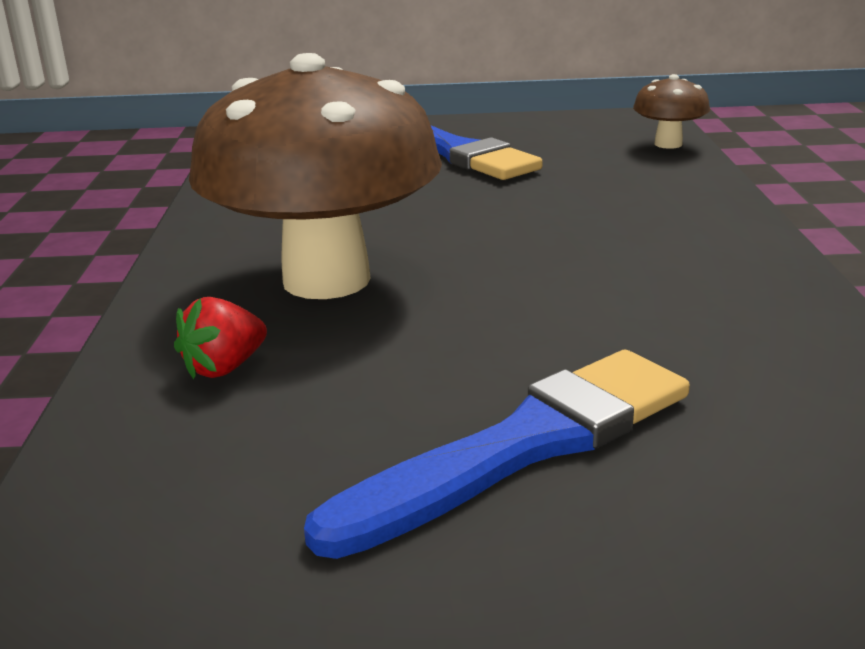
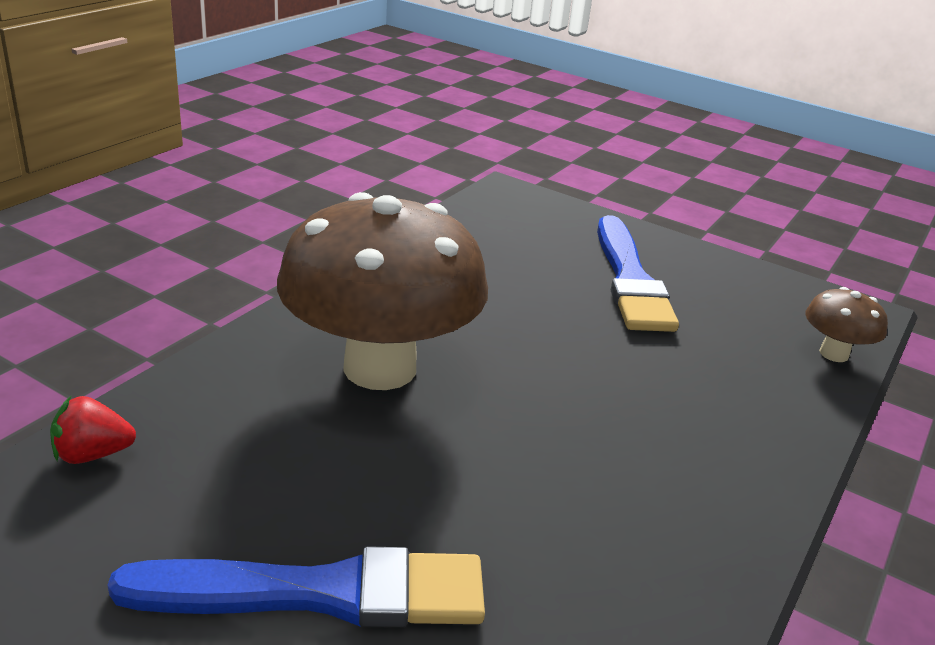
camera: 30 degrees right, 5 degrees up
red strawberry [174,297,267,379] -> red strawberry moved to [50,396,136,464]

